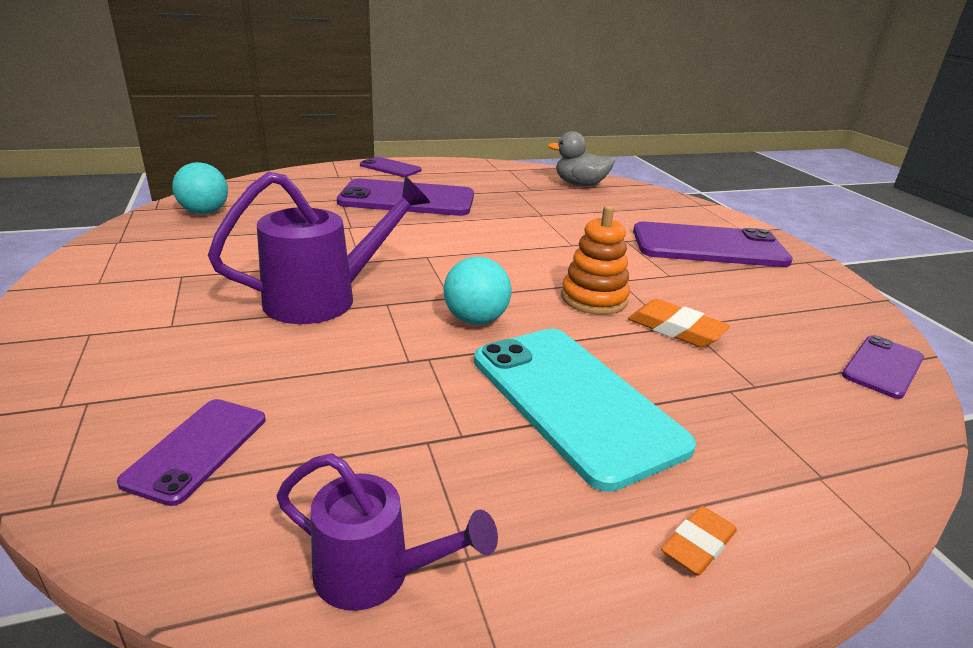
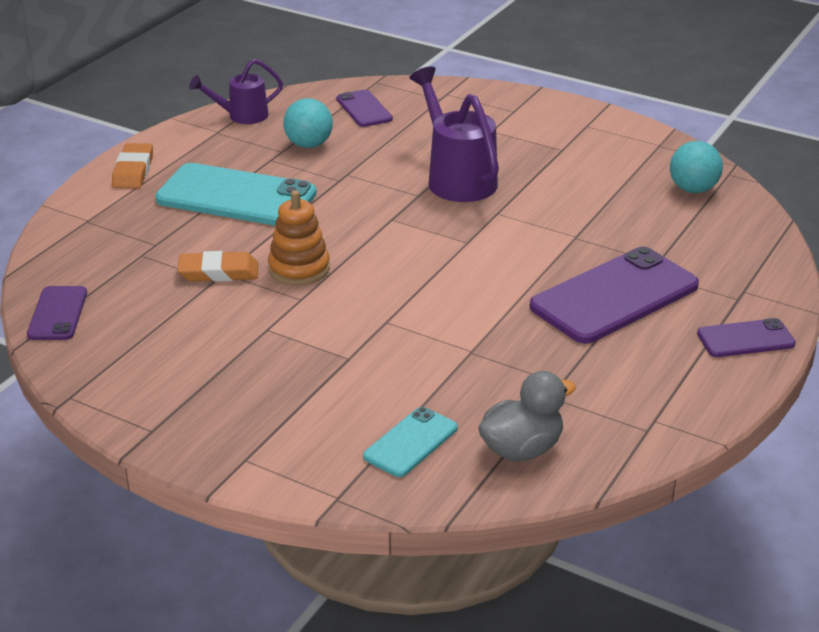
camera: 140 degrees right, 5 degrees up
purple watering can [208,172,431,324] -> purple watering can turned 135 degrees clockwise [409,67,499,202]
turquoise ball [444,257,512,325] -> turquoise ball moved to [283,98,333,148]
purple phone [633,222,793,267] -> none
orange eraser [661,506,737,576] -> orange eraser [112,143,153,189], size x1.55
none -> turquoise phone [363,407,458,477]

